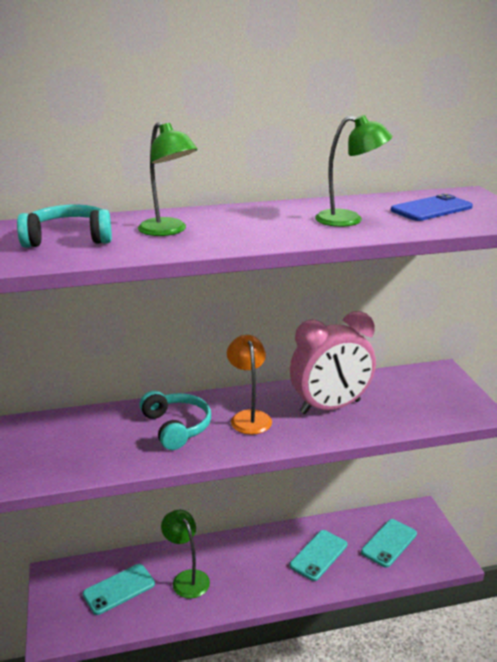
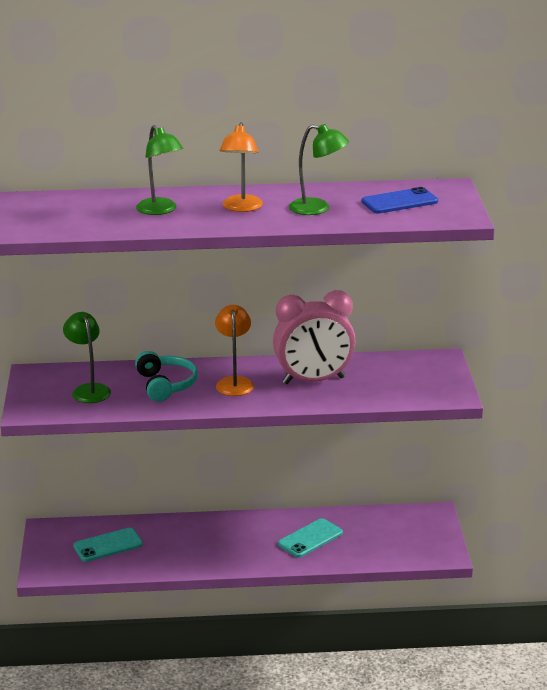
camera: 10 degrees right, 0 degrees up
turquoise headphones [17,205,112,248] -> none
green lamp [161,510,210,599] -> green lamp moved to [63,312,111,403]
turquoise phone [361,519,417,568] -> none
none -> orange lamp [220,122,263,212]

